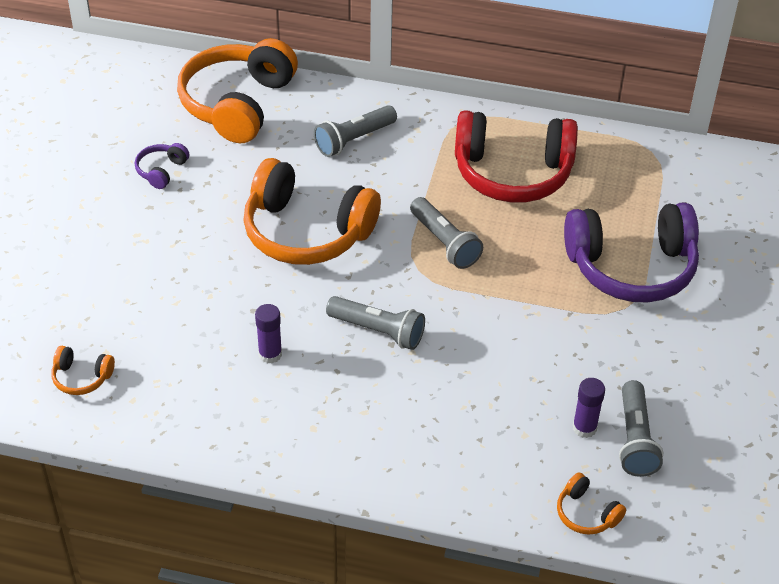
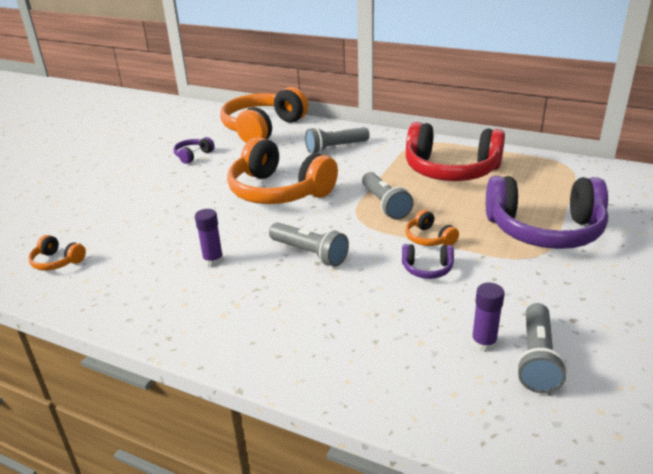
camera: 15 degrees right, 15 degrees down
orange headphones [557,473,626,535] -> orange headphones moved to [406,210,459,246]
none -> purple headphones [402,244,454,279]

